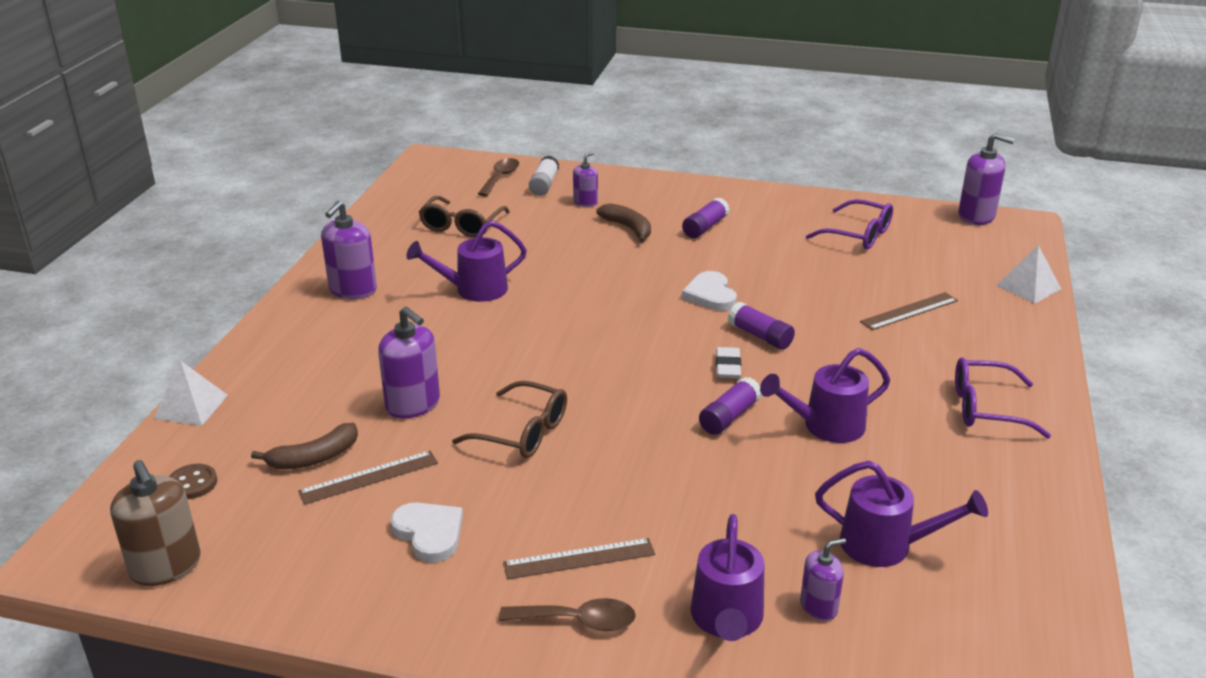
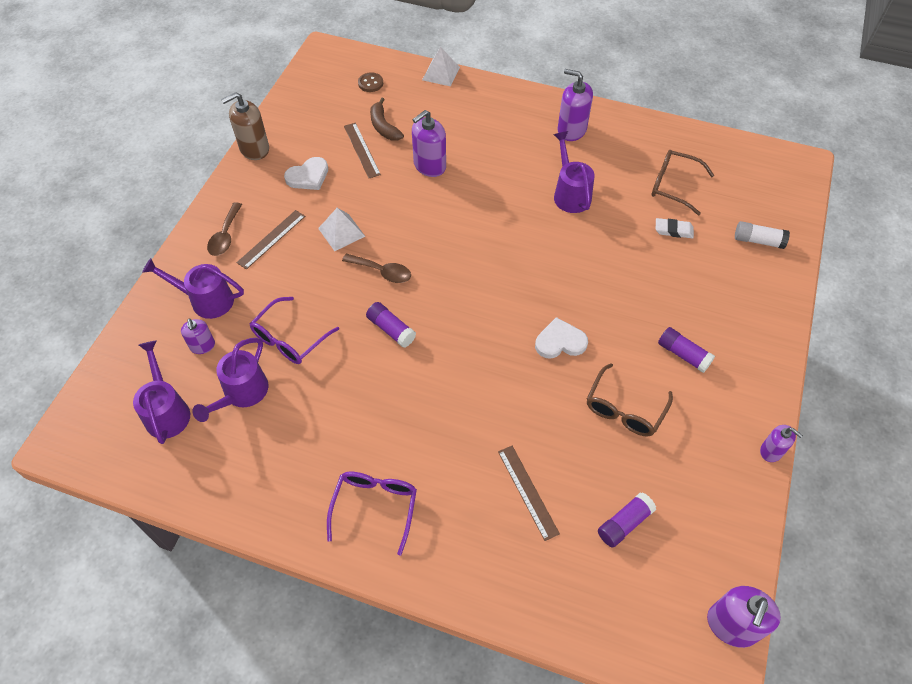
camera: 95 degrees right, 25 degrees up
brown soap dispenser [110,460,201,586] -> brown soap dispenser moved to [221,92,269,160]
brown glasses [452,381,567,458] -> brown glasses moved to [587,363,673,437]
brown spoon [478,158,519,196] -> brown spoon moved to [342,254,411,283]
brown ruler [503,538,655,579] -> brown ruler turned 45 degrees clockwise [236,210,305,270]
purple soap dispenser [573,151,598,207] -> purple soap dispenser moved to [760,425,803,462]
brown banana [596,203,651,243] -> none
white eraser [716,347,741,378] -> white eraser moved to [656,218,694,238]
purple glue stick [728,302,795,350] -> purple glue stick moved to [598,492,656,548]
purple watering can [760,348,890,443] -> purple watering can moved to [133,341,190,444]
purple glasses [806,199,893,250] -> purple glasses moved to [250,297,339,364]
white pyramid [996,245,1061,304] -> white pyramid moved to [318,208,366,251]

